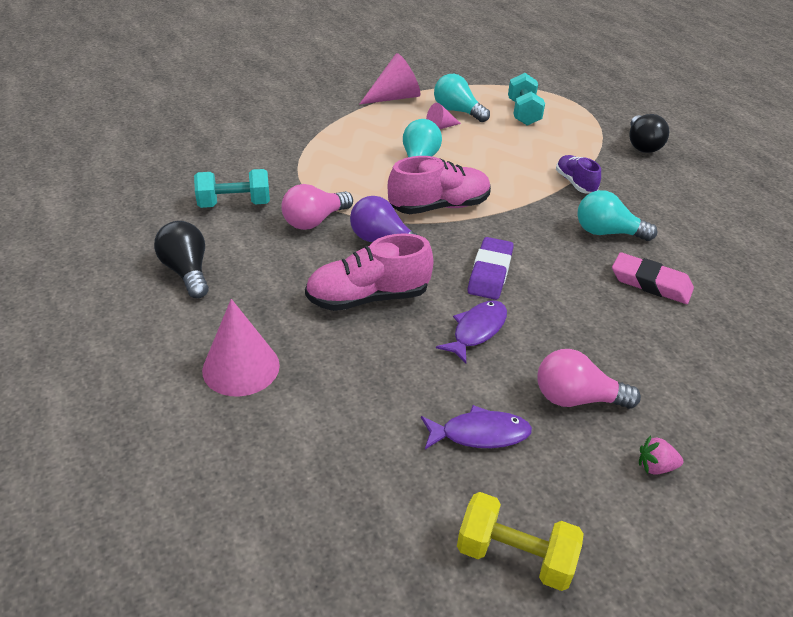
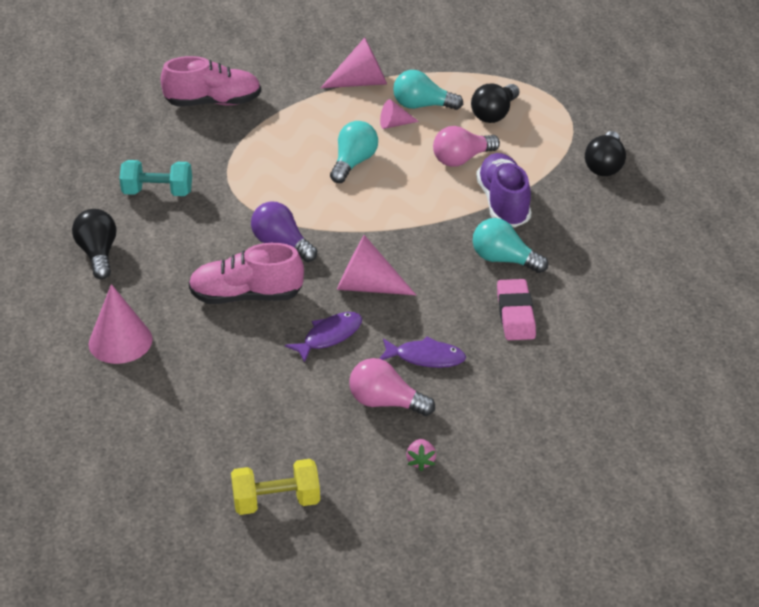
camera: 15 degrees right, 0 degrees up
pink light bulb [281,184,353,230] -> pink light bulb moved to [433,126,500,167]
pink shoe [388,156,491,214] -> pink shoe moved to [161,56,261,106]
purple fish [421,405,532,449] -> purple fish moved to [379,336,466,368]
turquoise light bulb [434,74,490,122] -> turquoise light bulb turned 45 degrees counterclockwise [393,70,463,110]
yellow dumbbell [457,492,584,591] -> yellow dumbbell turned 45 degrees counterclockwise [231,459,320,515]
purple eraser [468,237,514,300] -> pink cone [337,235,416,295]
turquoise dumbbell [508,73,545,126] -> black light bulb [471,84,519,123]
purple shoe [556,155,601,194] -> purple shoe [476,153,532,227], size x1.65
pink eraser [612,252,694,304] -> pink eraser turned 45 degrees clockwise [497,279,536,340]
pink strawberry [639,435,683,475] -> pink strawberry turned 105 degrees counterclockwise [406,439,436,471]

